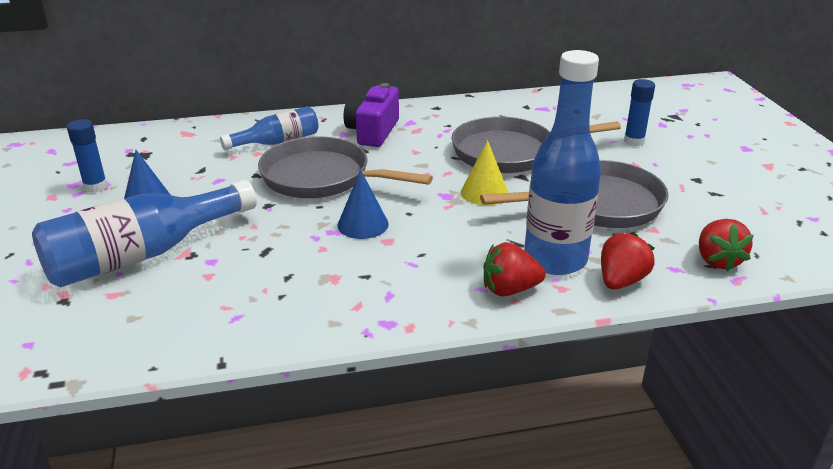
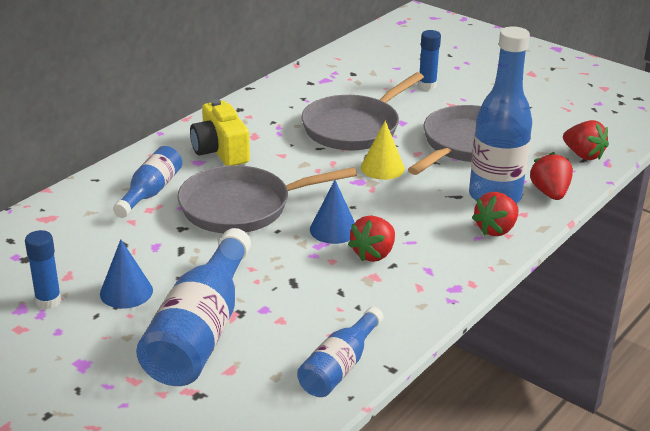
camera: 40 degrees left, 0 degrees up
purple camera [344,83,399,147] -> yellow camera [190,99,250,166]
none -> blue bottle [297,307,383,397]
none -> red strawberry [348,216,395,262]

